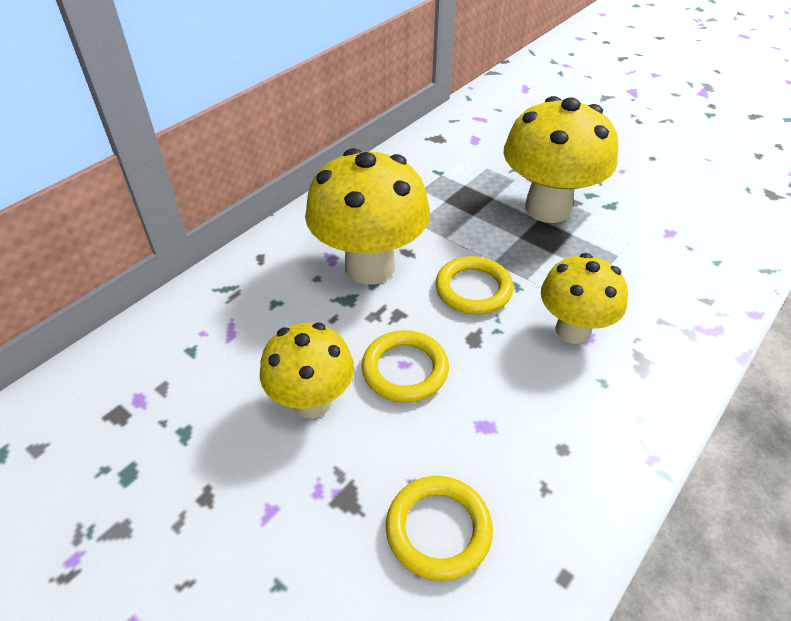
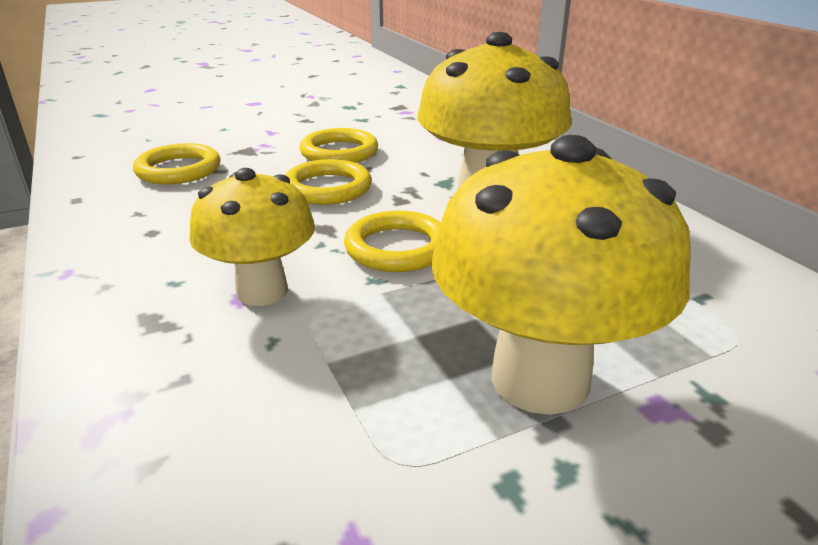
camera: 115 degrees right, 15 degrees down
yellow mushroom [260,323,354,419] -> yellow ring [300,128,378,163]

